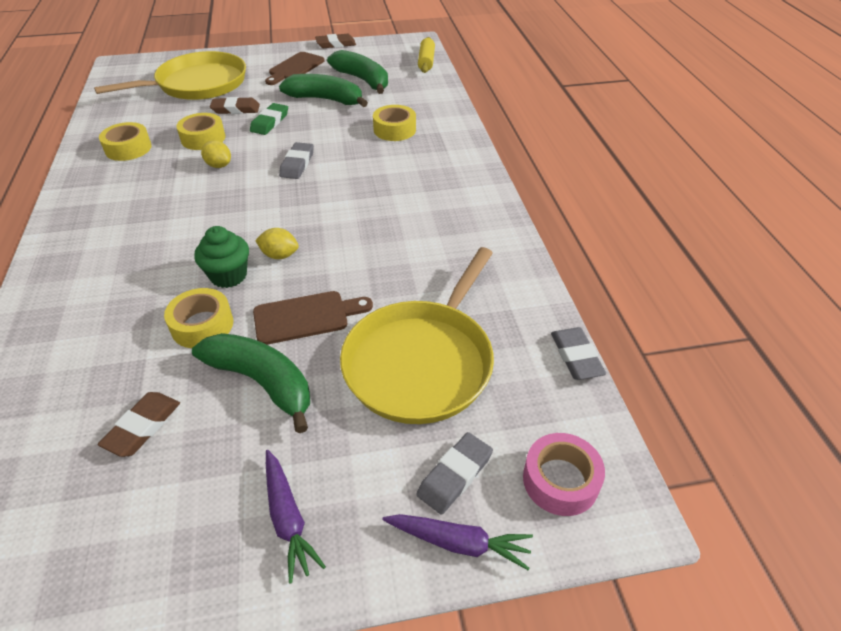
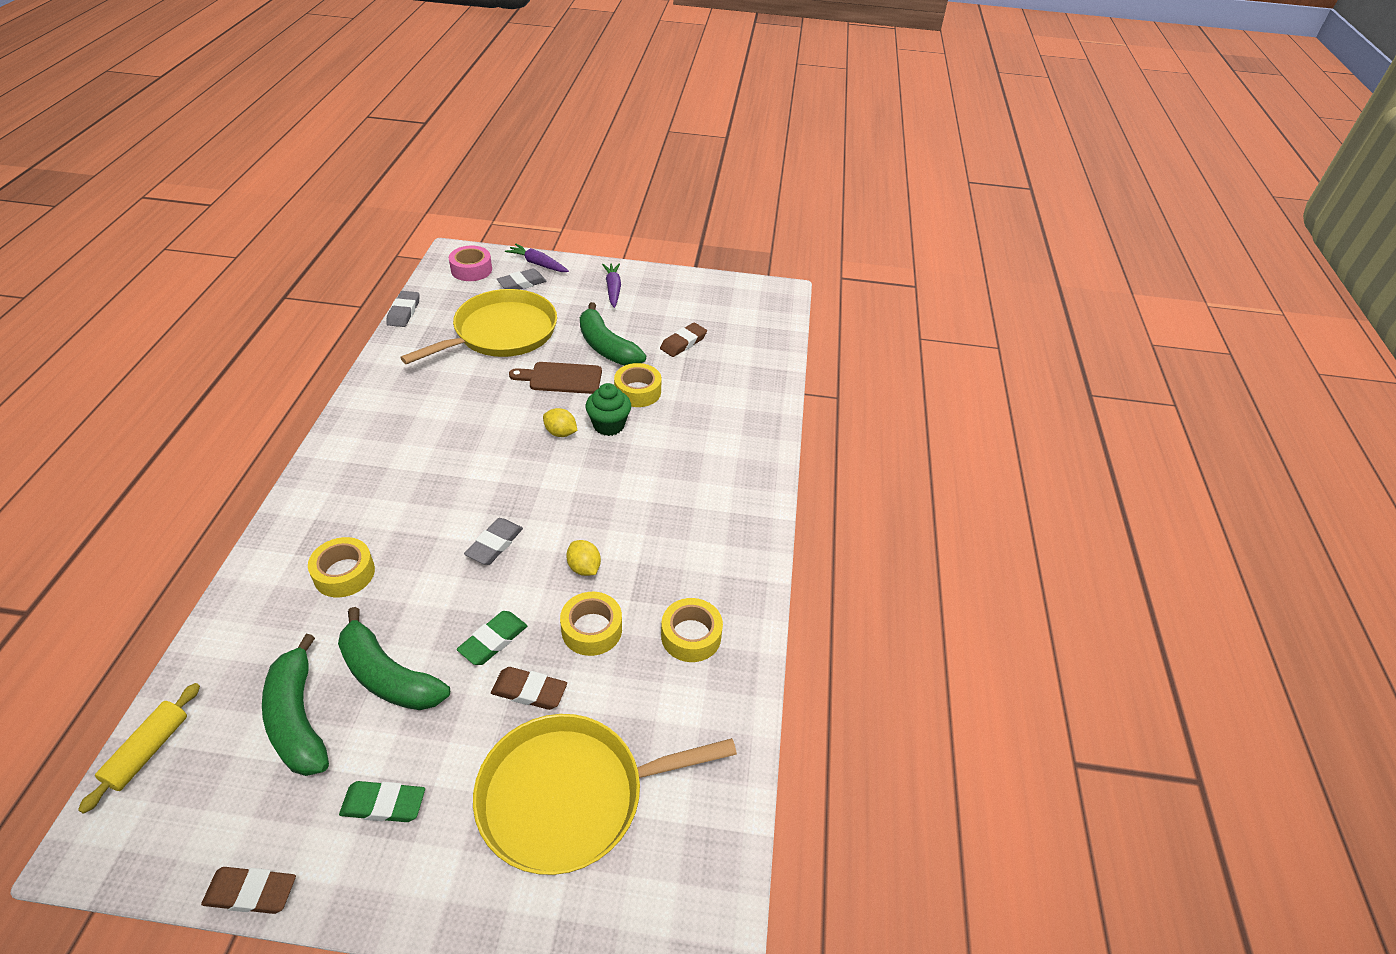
camera: 165 degrees left, 0 degrees up
brown cutting board [265,52,325,85] -> green eraser [339,781,425,822]

